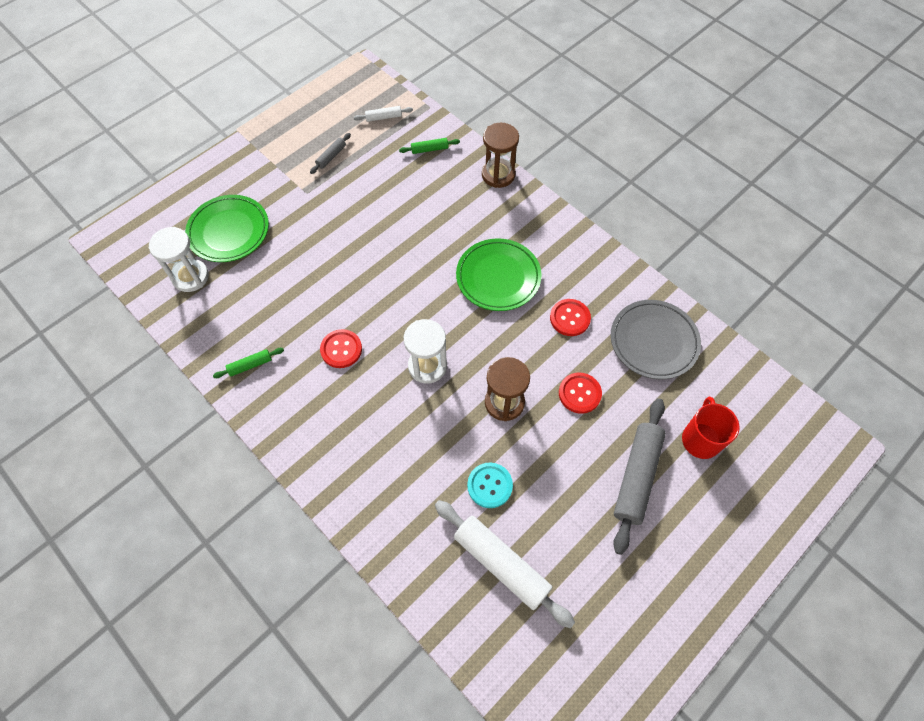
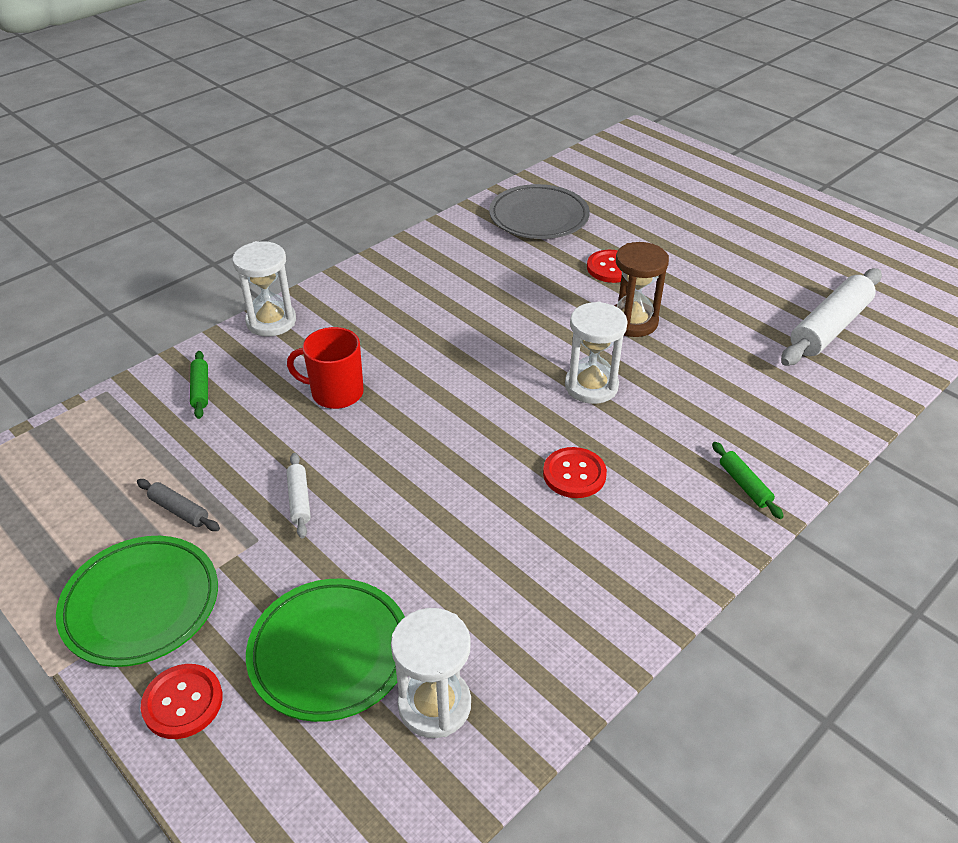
camera: 90 degrees left, 20 degrees down
green rolling pin [213,348,284,378] -> green rolling pin moved to [712,442,784,519]
white rolling pin [354,106,413,122] -> white rolling pin moved to [286,453,311,538]
green plate [456,238,542,311] -> green plate moved to [56,536,218,667]
turquoise button [467,463,513,508] -> none
brown hourglass [482,123,519,188] -> white hourglass [232,241,296,337]
red button [550,299,591,336] -> red button moved to [141,664,222,739]
grey rolling pin [613,398,666,555] -> none
red mug [682,397,740,459] -> red mug moved to [287,327,364,409]

